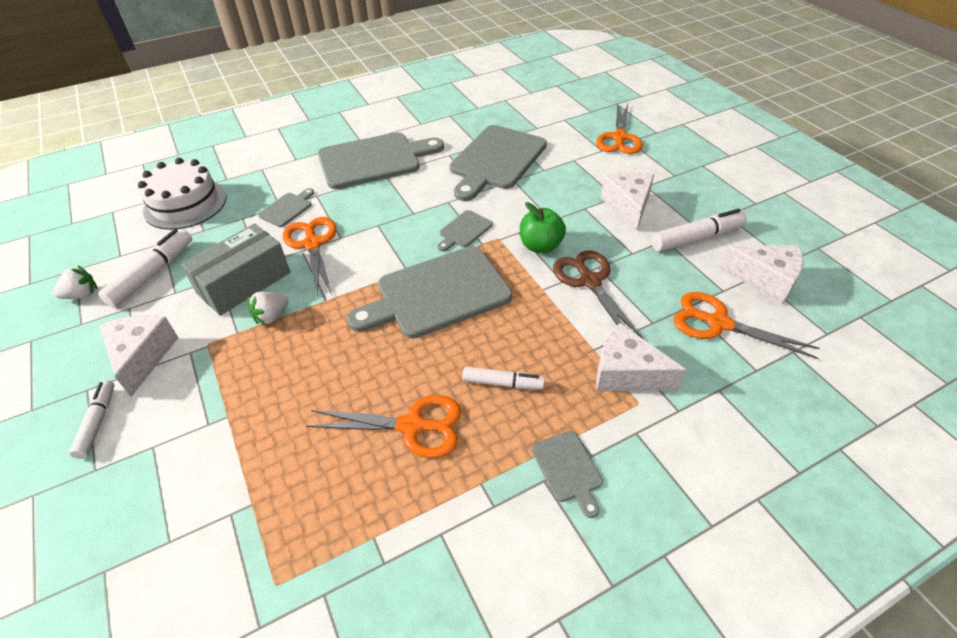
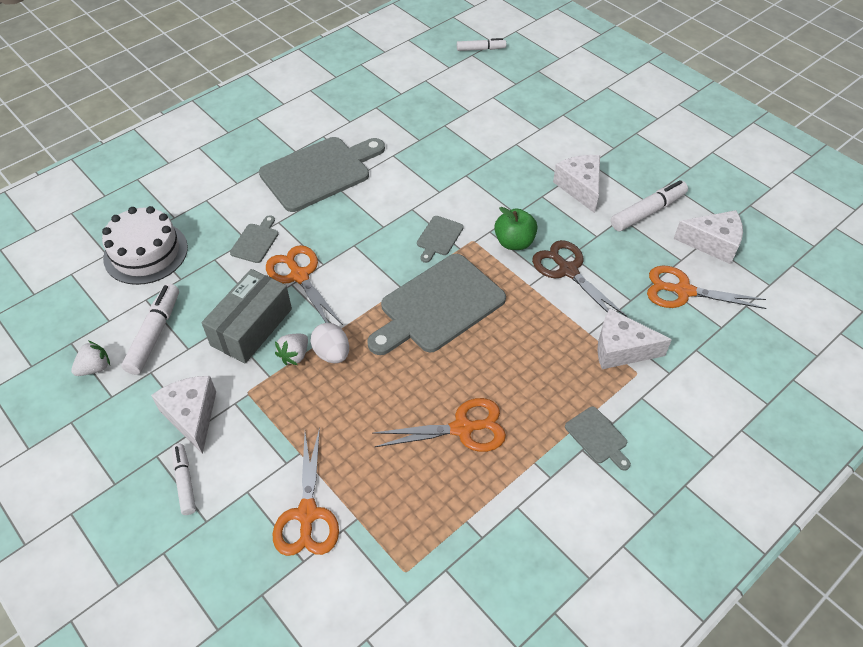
camera: 15 degrees left, 5 degrees up
grey cutting board [450,125,547,201] -> none
white marker [462,366,545,390] -> white marker moved to [457,38,506,51]
orange scissors [596,104,643,154] -> orange scissors moved to [273,427,339,556]
none -> white egg [311,323,349,363]

